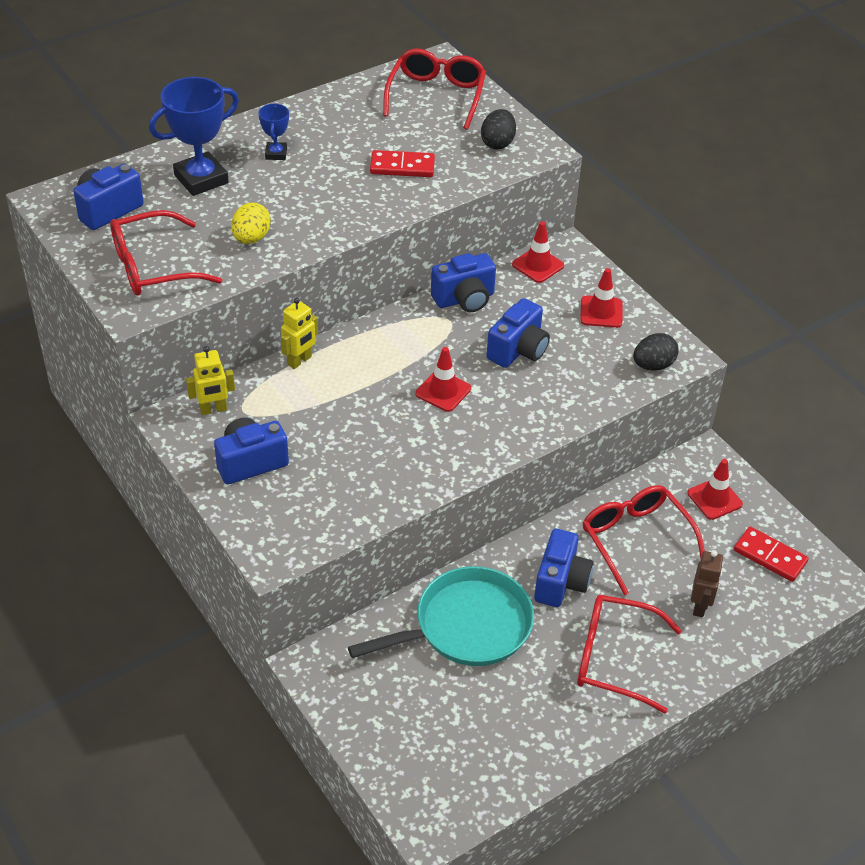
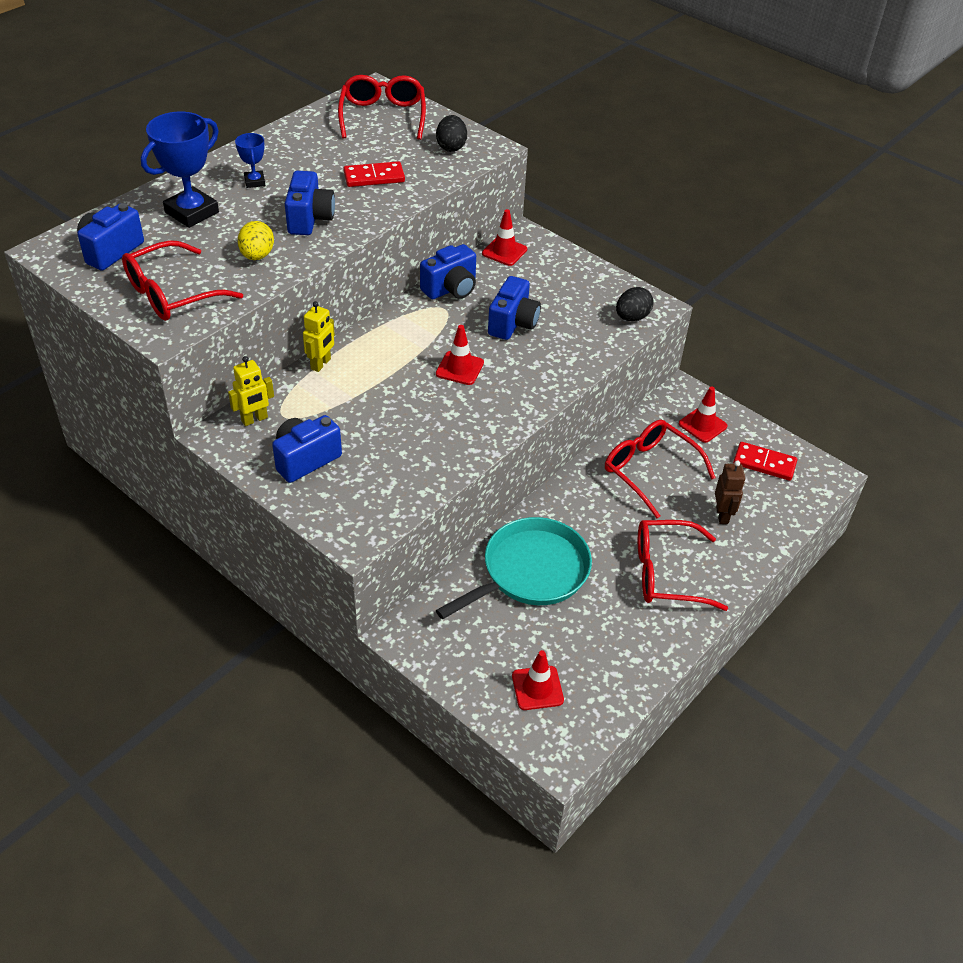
camera: 15 degrees left, 0 degrees up
blue camera [534,529,594,607] -> blue camera moved to [285,171,335,235]
red traffic cone [580,268,622,328] -> red traffic cone moved to [512,650,564,710]

